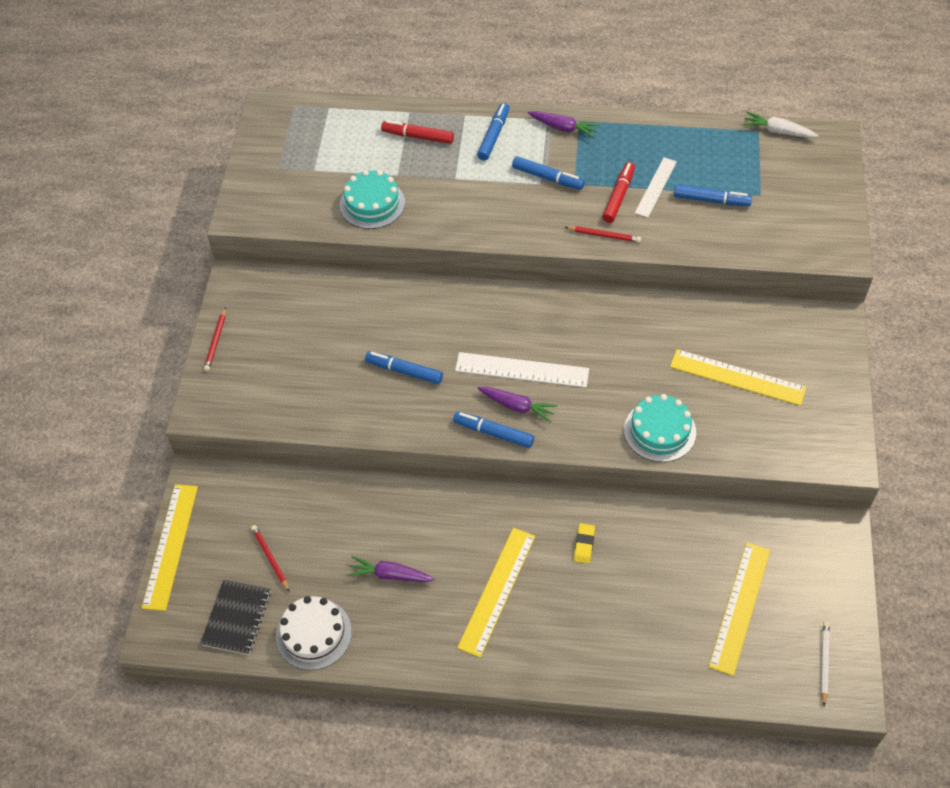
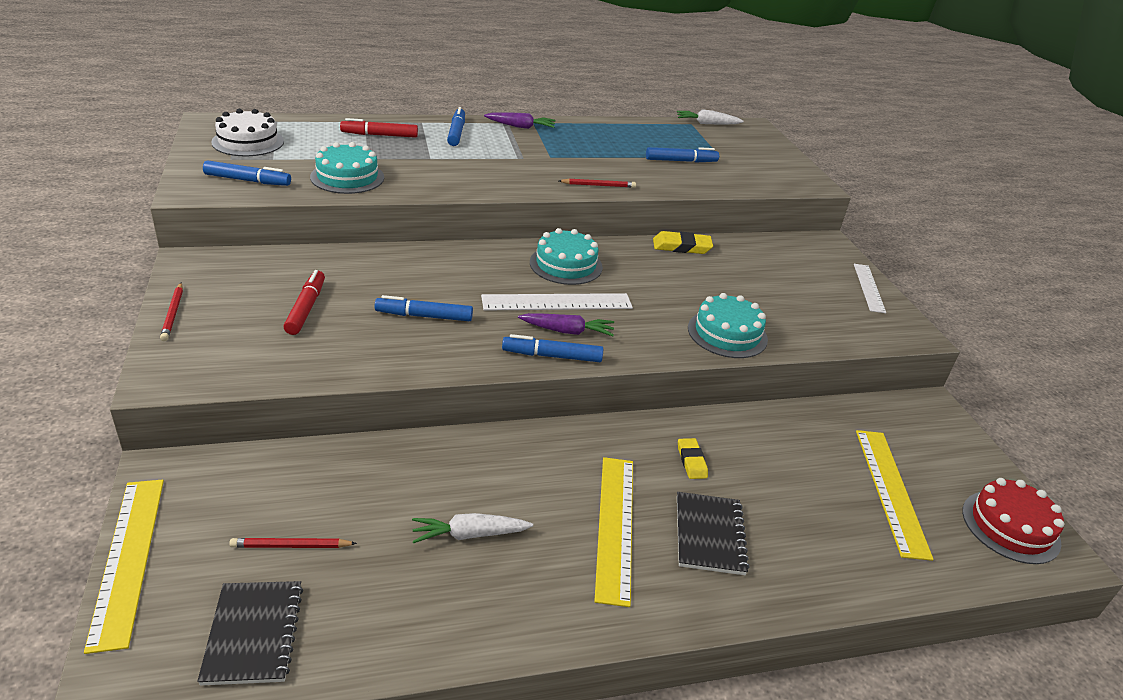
camera: 25 degrees left, 20 degrees down
red pencil [251,525,290,592] -> red pencil turned 45 degrees counterclockwise [229,538,357,548]
white cake [276,596,352,670] -> white cake moved to [211,109,284,156]
purple carrot [347,556,434,582] -> white carrot [412,513,533,543]
blue marker [512,156,585,190] -> blue marker moved to [203,160,291,186]
red marker [602,162,635,223] -> red marker moved to [284,270,325,335]
white ruler [635,157,677,218] -> white ruler moved to [854,264,886,313]
yellow ruler [670,349,806,406] -> none
white pencil [821,621,830,706] -> red cake [962,478,1064,564]
none -> turquoise cake [530,228,603,285]
none -> yellow eraser [653,231,713,254]
none -> black notebook [677,492,749,575]

